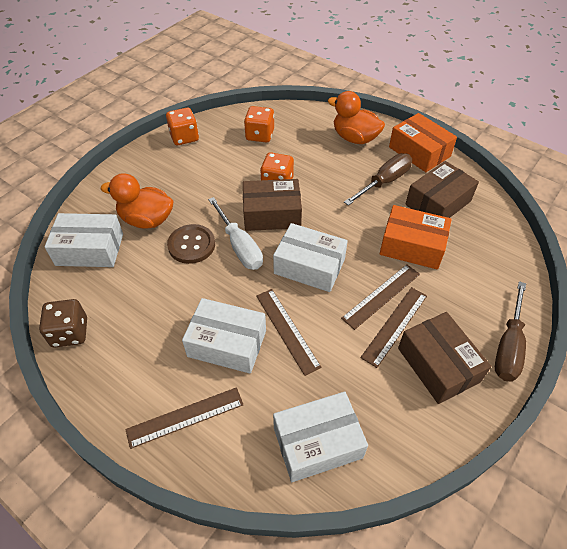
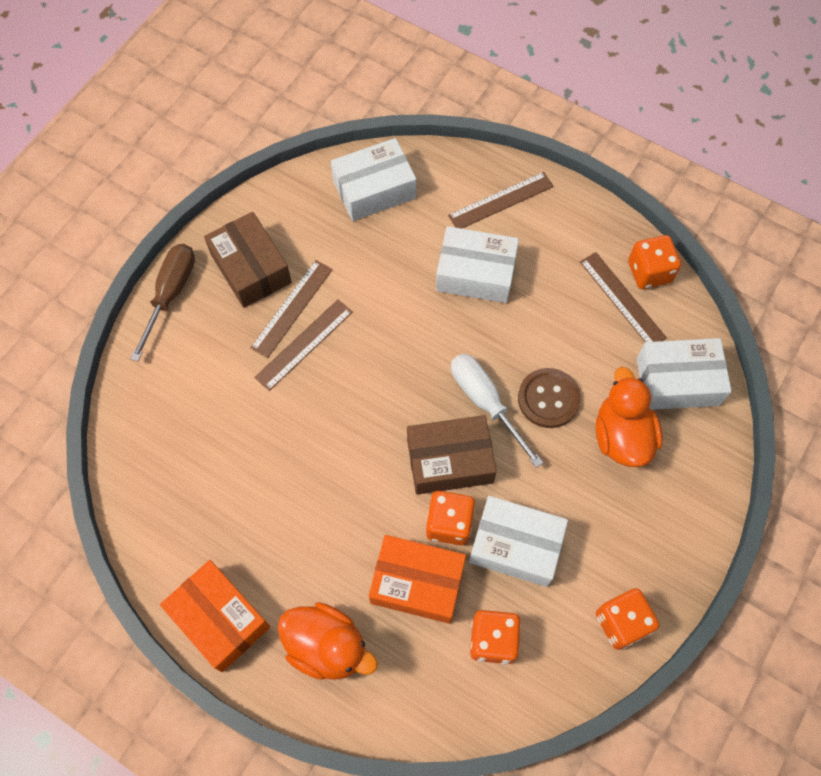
camera: 175 degrees right, 15 degrees up
brown dice [39,299,87,348] -> orange dice [628,235,681,289]
orange duck [101,173,173,229] -> orange duck turned 105 degrees counterclockwise [595,367,663,467]
brown ruler [256,289,322,376] -> brown ruler moved to [580,252,667,342]
white box [273,223,348,292] -> white box moved to [469,496,568,587]
brown screwdriver [344,153,412,206] -> none
orange box [380,205,452,269] -> orange box moved to [369,535,466,624]
brown box [405,161,479,218] -> none

